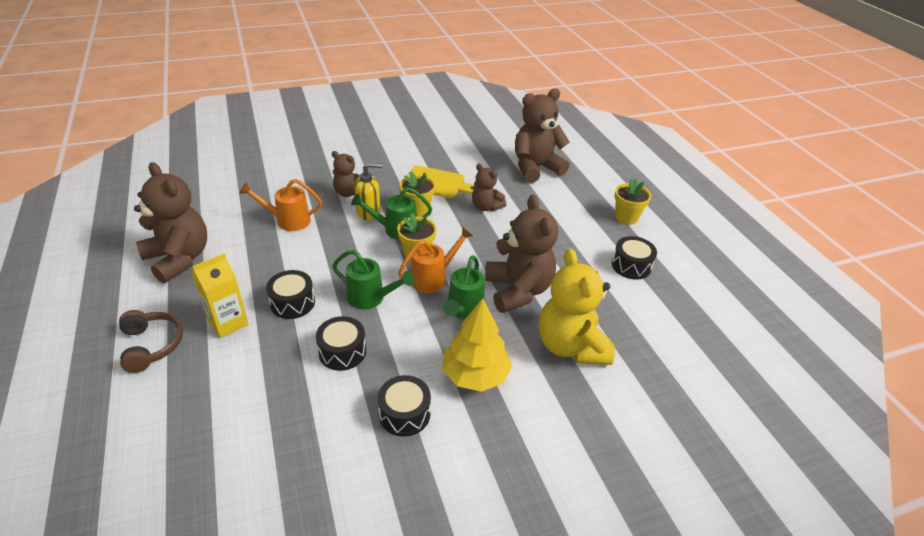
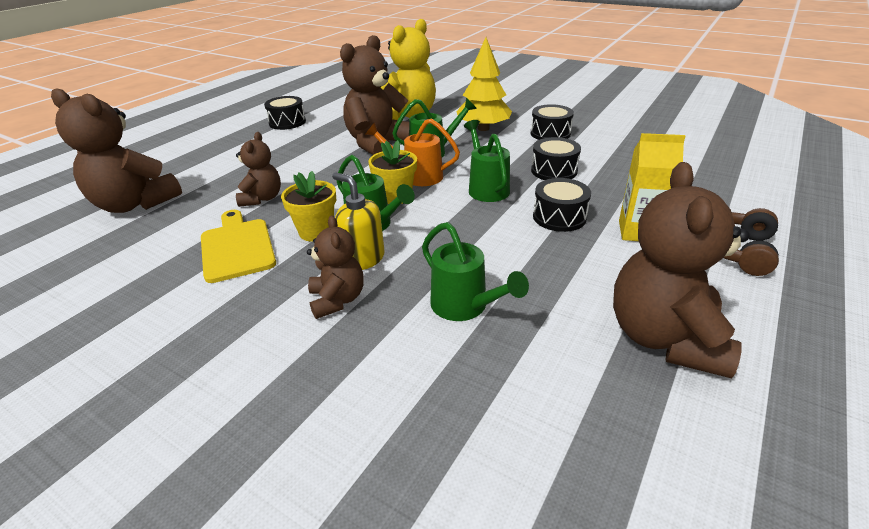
camera: 125 degrees left, 5 degrees down
orange watering can [239,179,322,231] -> green watering can [422,222,529,321]
yellow flower pot [615,179,651,225] -> none

